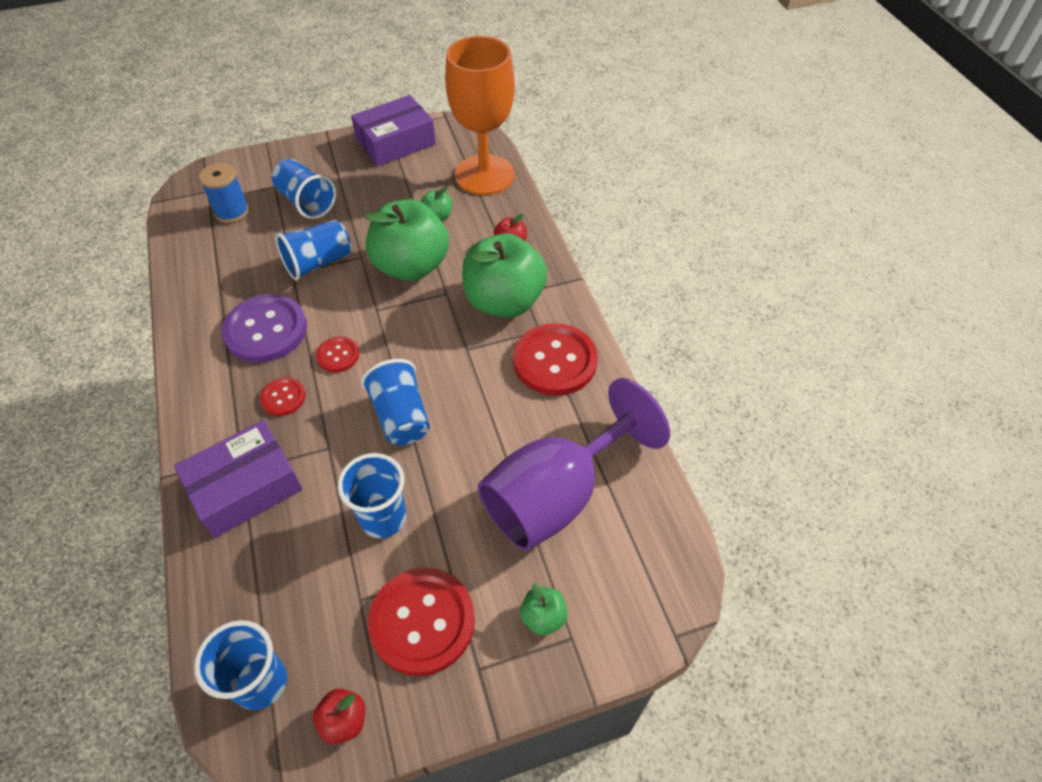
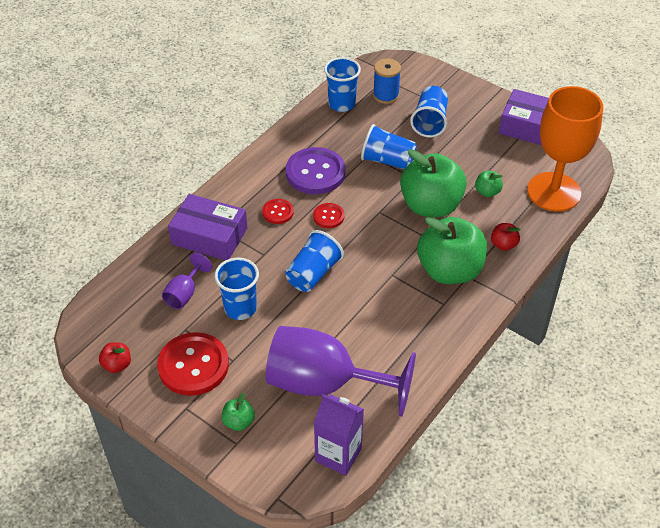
camera: 55 degrees right, 5 degrees down
blue cup [194,620,287,710] -> blue cup moved to [324,57,361,112]
red button [514,323,598,396] -> none
none -> purple goblet [162,253,212,309]
none -> purple carton [314,394,364,476]

